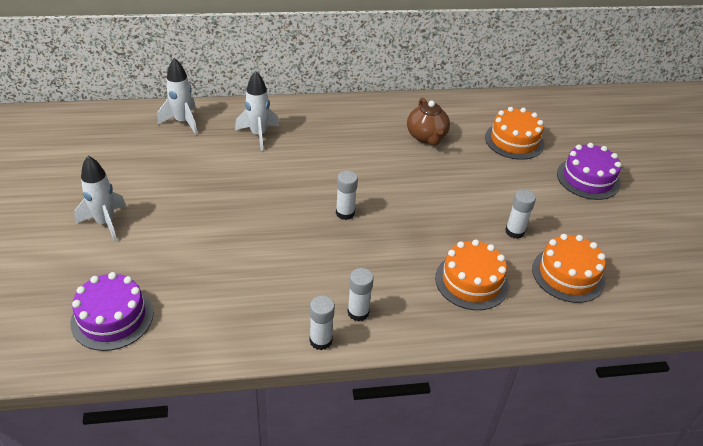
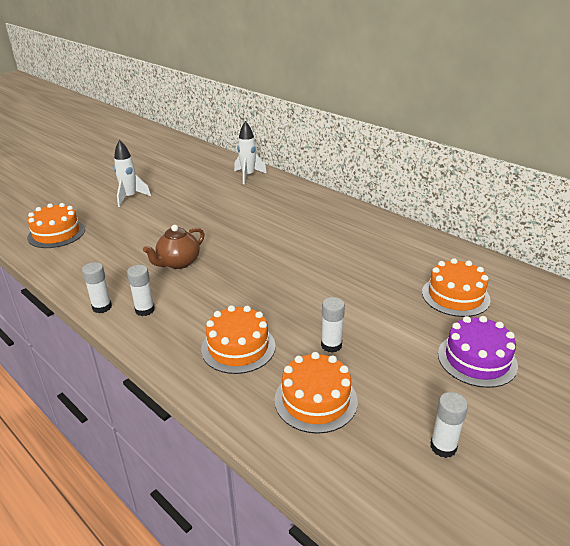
camera: 55 degrees right, 10 degrees down
purple cake [70,272,153,351] -> orange cake [27,203,85,248]
white rocket [235,71,279,151] -> none
white glue stick [336,171,358,220] -> white glue stick moved to [430,392,468,458]
brown teapot [407,98,450,145] -> brown teapot moved to [143,225,205,269]

